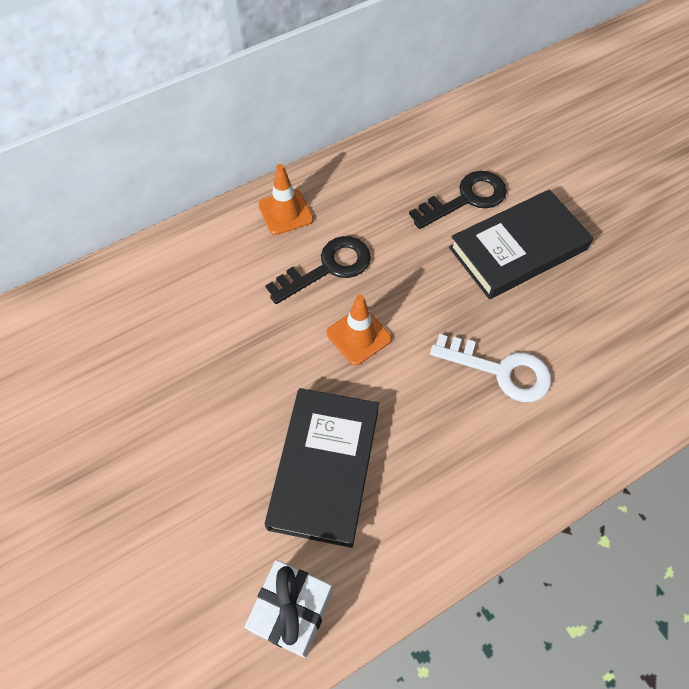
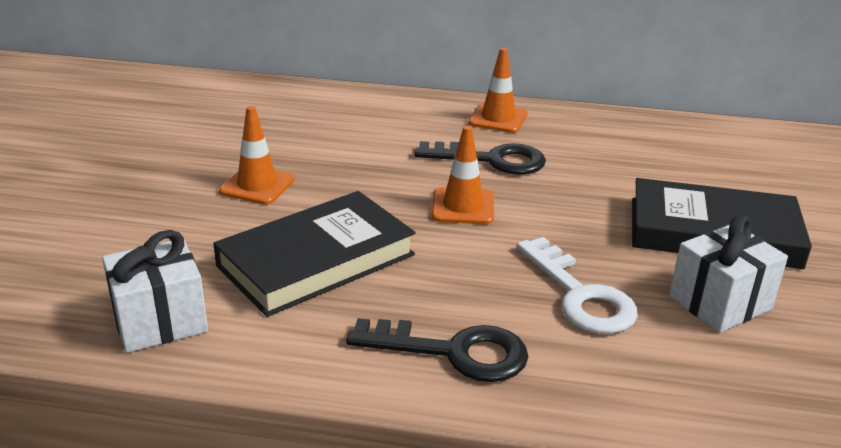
camera: 40 degrees right, 30 degrees down
black key [409,171,507,229] -> black key moved to [346,318,528,382]
none -> orange traffic cone [219,106,295,205]
none -> white gift [669,215,788,333]

